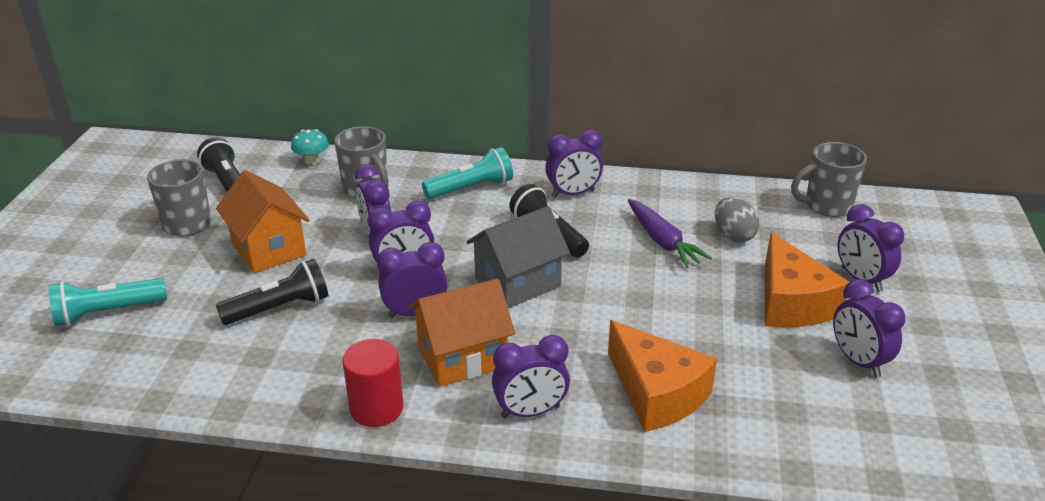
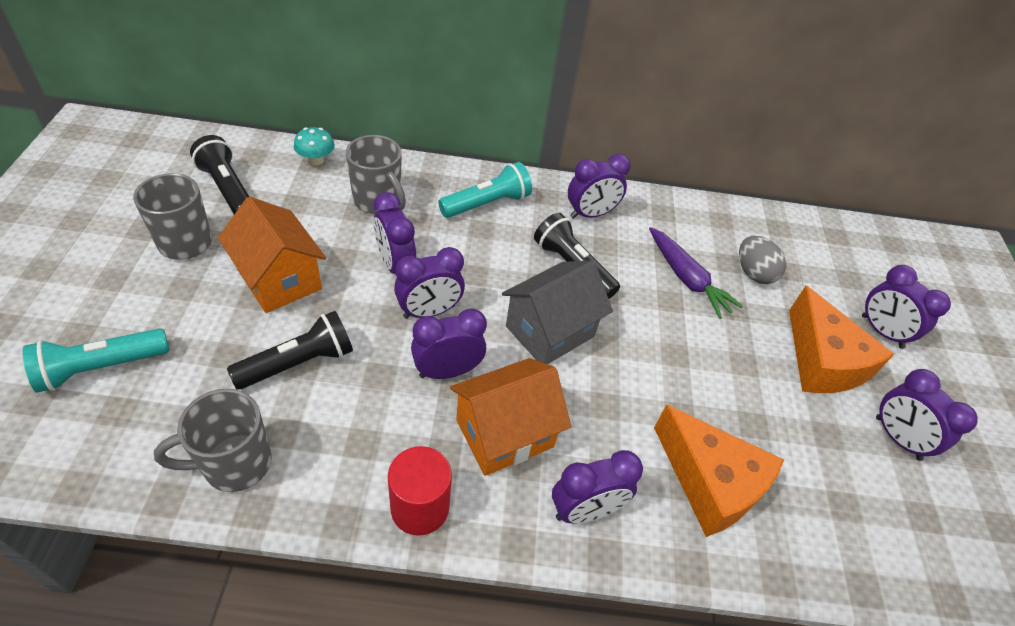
camera: 10 degrees left, 15 degrees up
grey mug [791,142,867,217] -> grey mug moved to [154,389,271,492]

